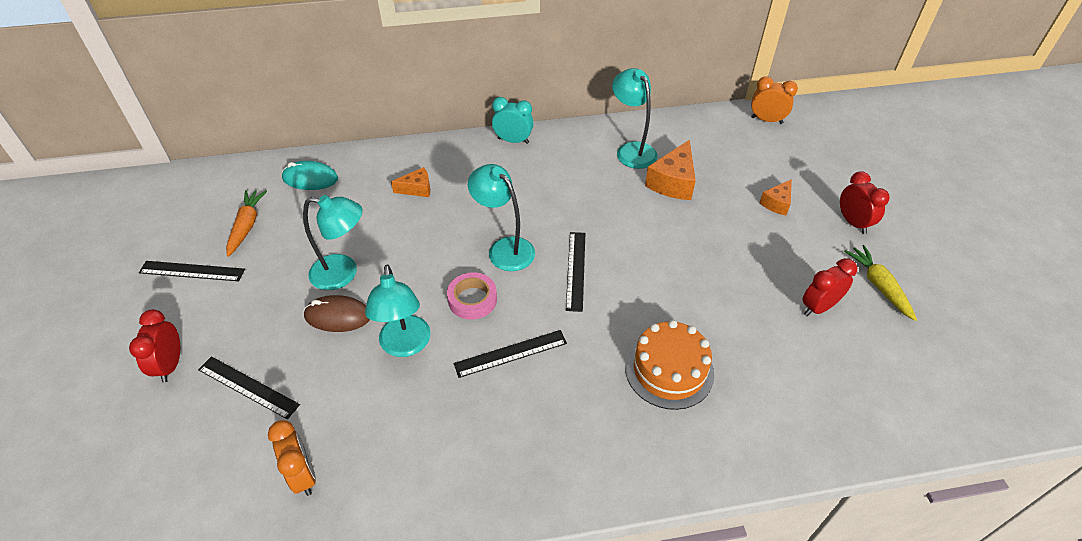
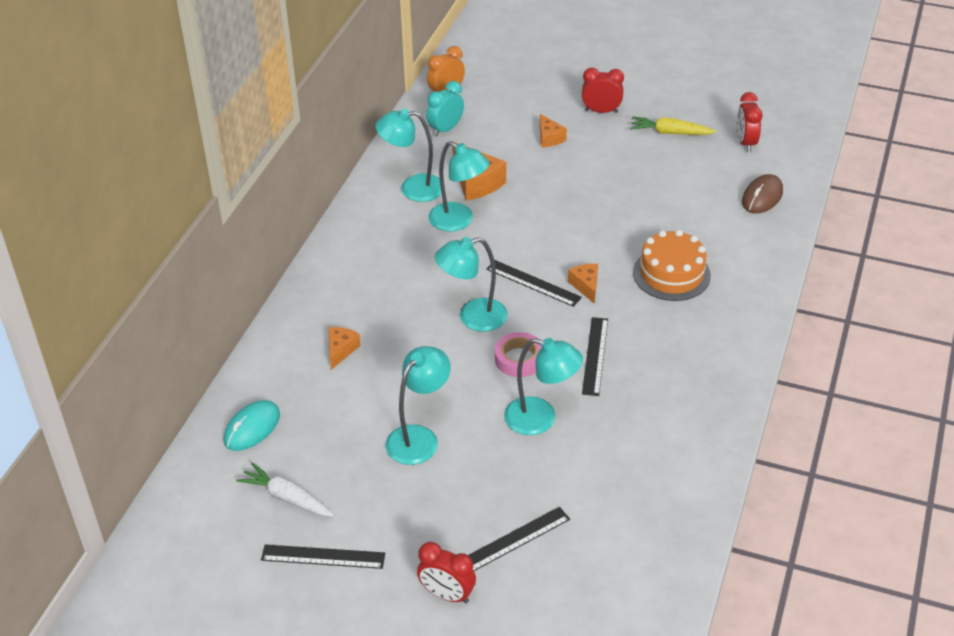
camera: 60 degrees left, 5 degrees down
black ruler [139,261,245,281] -> black ruler turned 60 degrees clockwise [261,545,385,569]
orange carrot [226,190,267,257] -> white carrot [236,462,334,517]
orange clock [268,420,316,496] -> none
brown mouse [304,295,370,332] -> brown mouse moved to [742,174,783,213]
turquoise clock [492,97,534,144] -> turquoise clock moved to [426,81,464,137]
red clock [802,258,857,316] -> red clock moved to [737,92,763,152]
none -> turquoise lamp [429,141,490,232]
none -> orange cheese [568,264,598,304]

